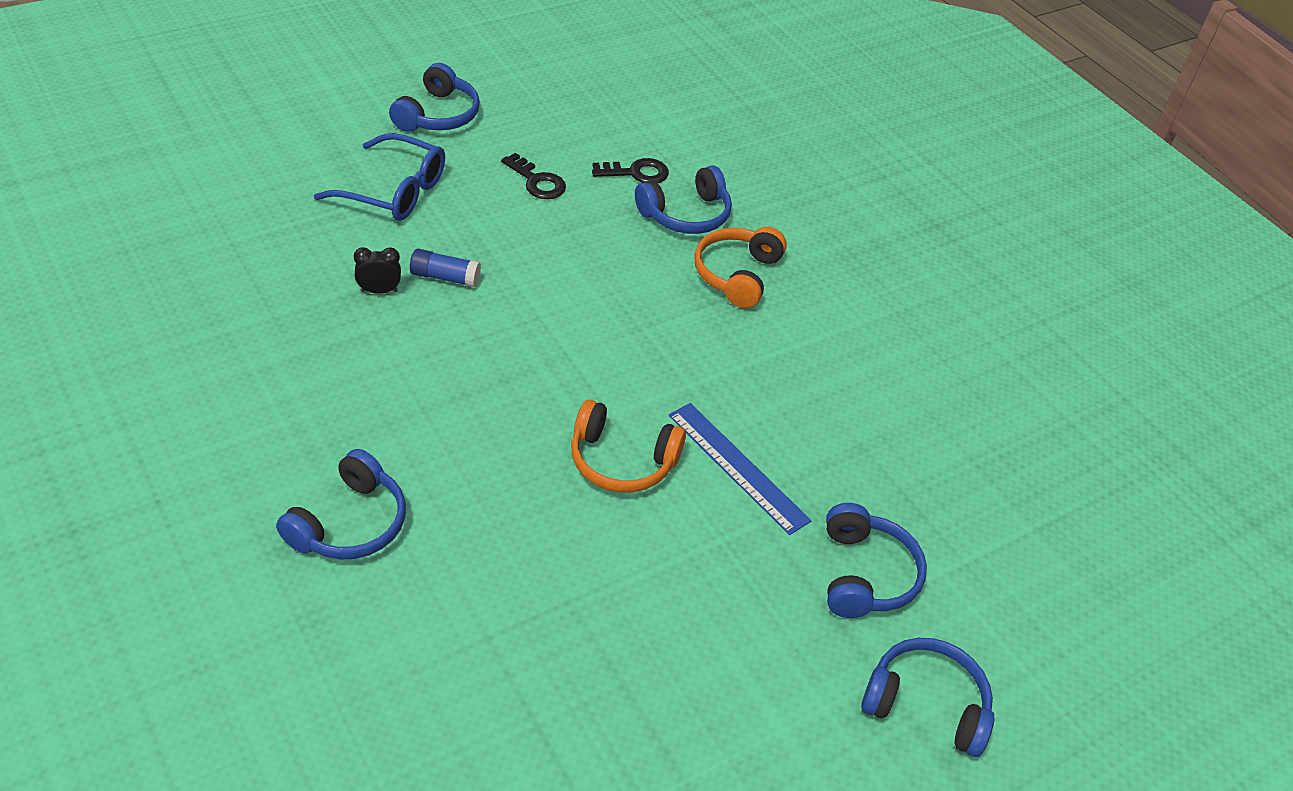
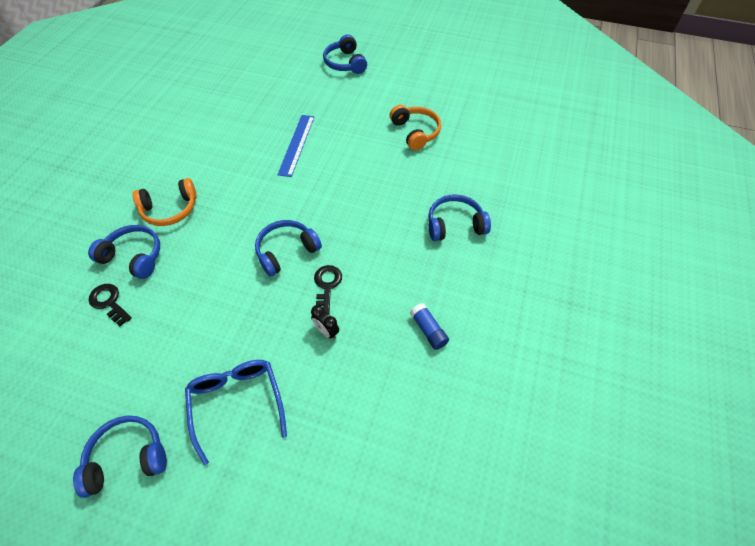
camera: 125 degrees left, 10 degrees up
blue glue stick [410,249,481,287] -> blue glue stick moved to [410,303,449,350]
black key [501,153,566,199] -> black key moved to [314,265,342,314]
orange headphones [571,399,686,493] -> orange headphones moved to [390,105,441,151]
blue headphones [826,503,927,618] -> blue headphones moved to [255,220,322,277]

